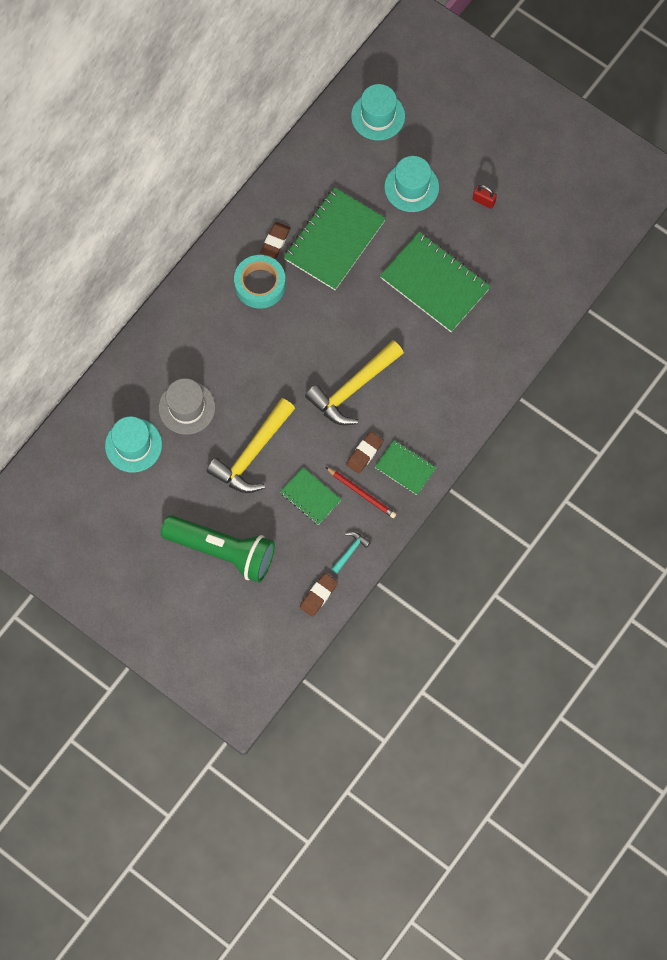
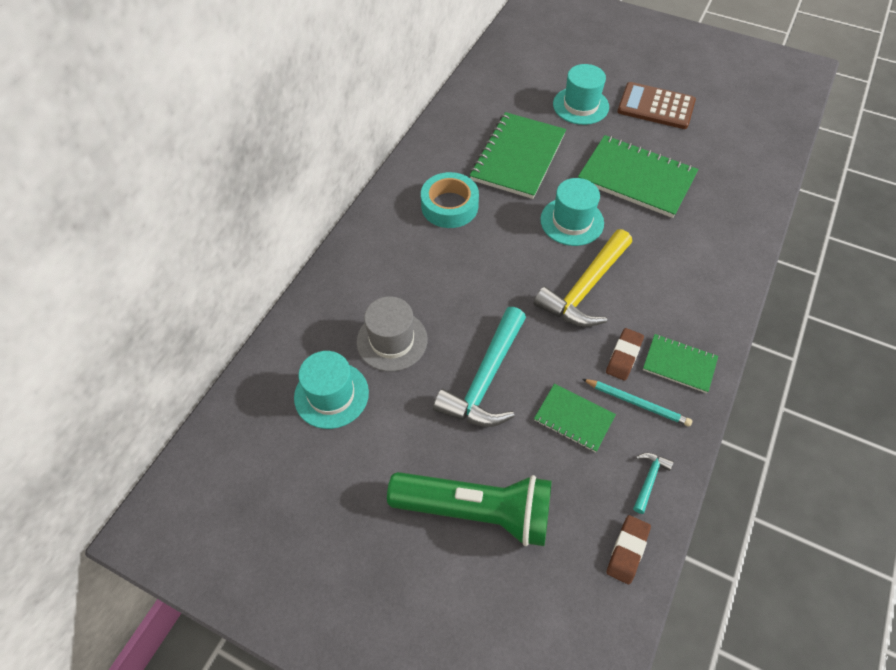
camera: 10 degrees left, 15 degrees down
yellow hammer [206,398,295,493] -> turquoise hammer [433,307,526,427]
brown eraser [260,222,291,259] -> none
red pencil [326,467,396,518] -> turquoise pencil [582,379,692,427]
turquoise hat [351,84,405,140] -> turquoise hat moved to [540,178,604,246]
red padlock [473,185,497,209] -> brown calculator [617,82,696,129]

